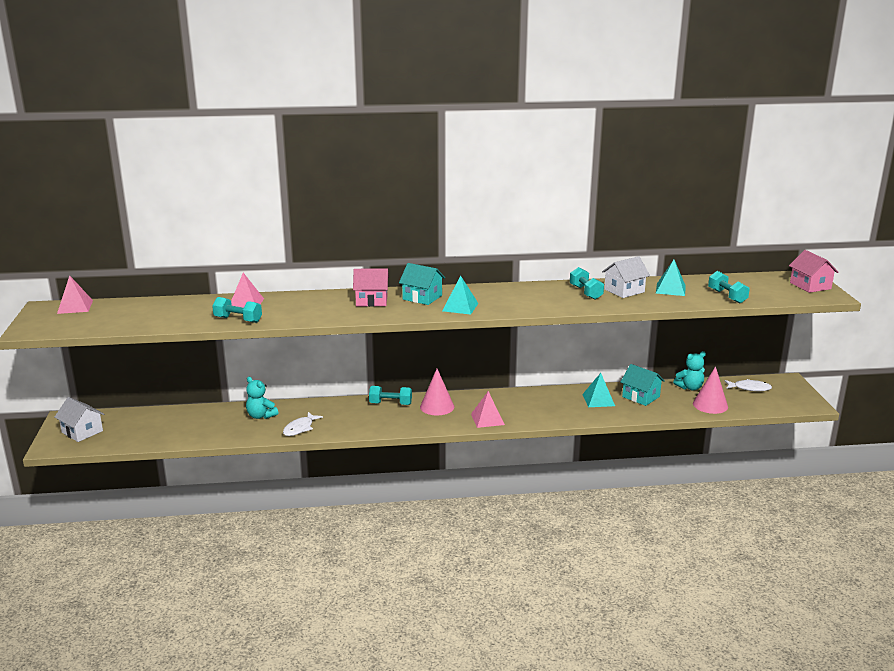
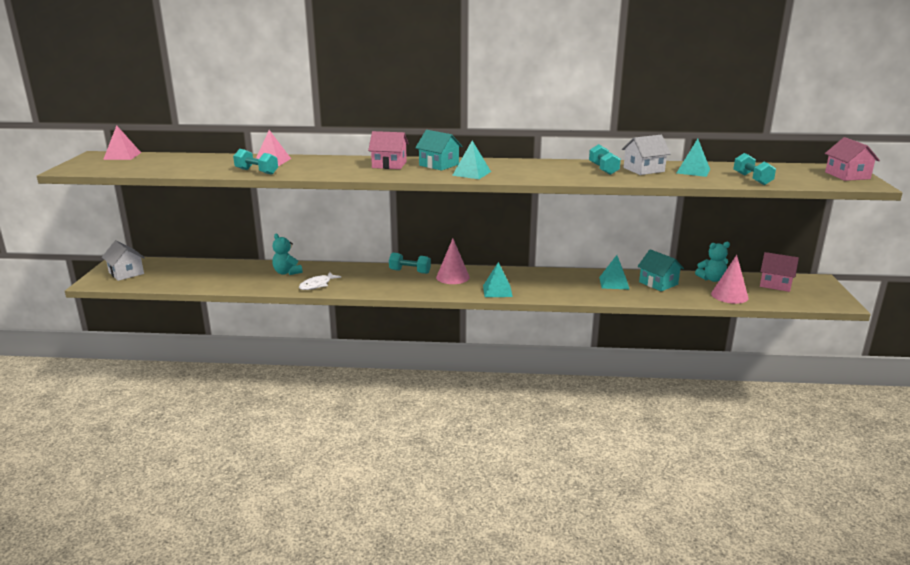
camera: 10 degrees right, 0 degrees up
pink pyramid [471,391,505,428] -> turquoise pyramid [483,262,513,297]
white fish [725,379,772,391] -> pink house [760,252,799,292]

